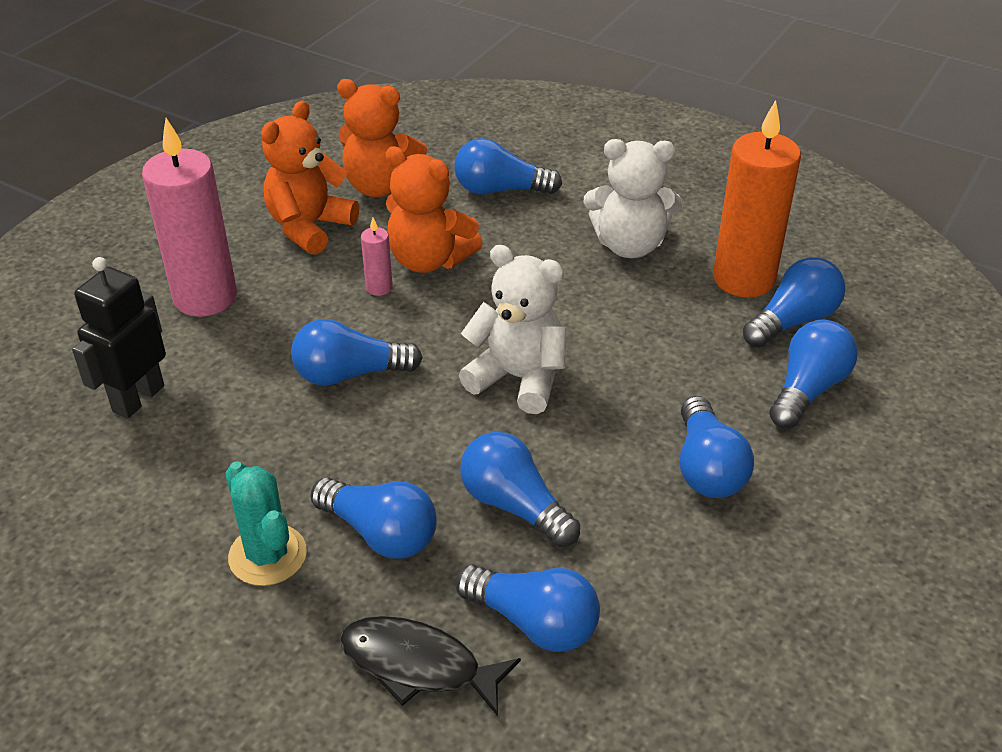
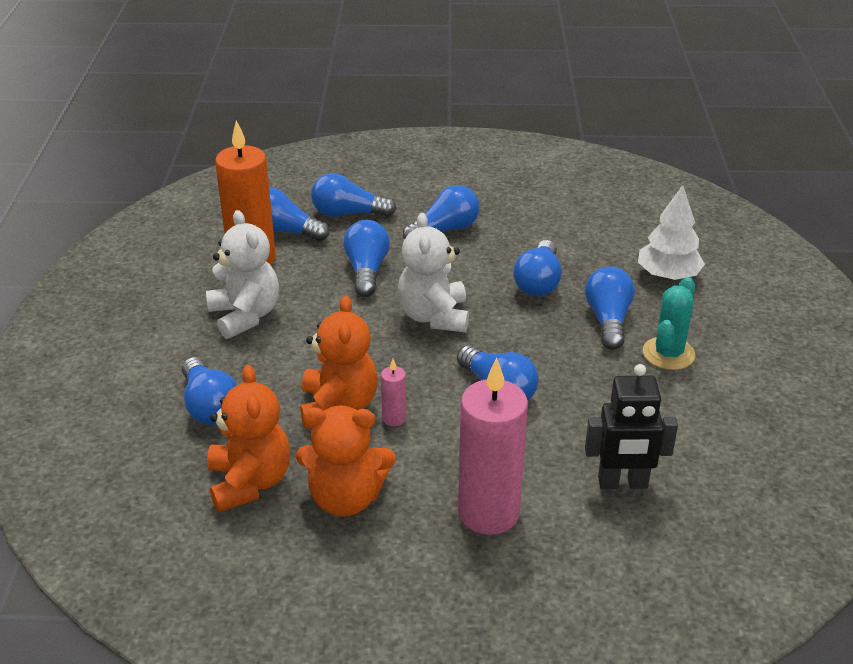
camera: 120 degrees left, 5 degrees down
black fish [340,616,521,716] -> white tree [638,185,705,280]
blue light bulb [455,564,600,652] -> blue light bulb moved to [343,220,390,297]

